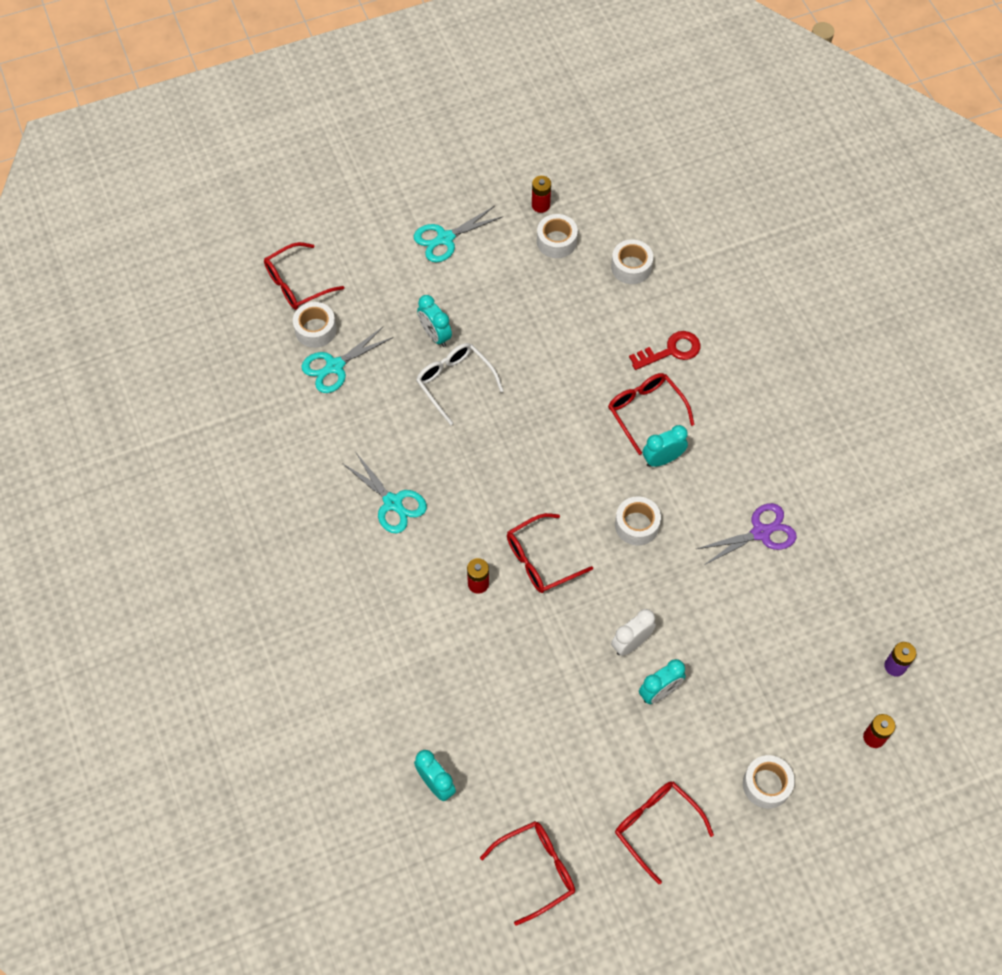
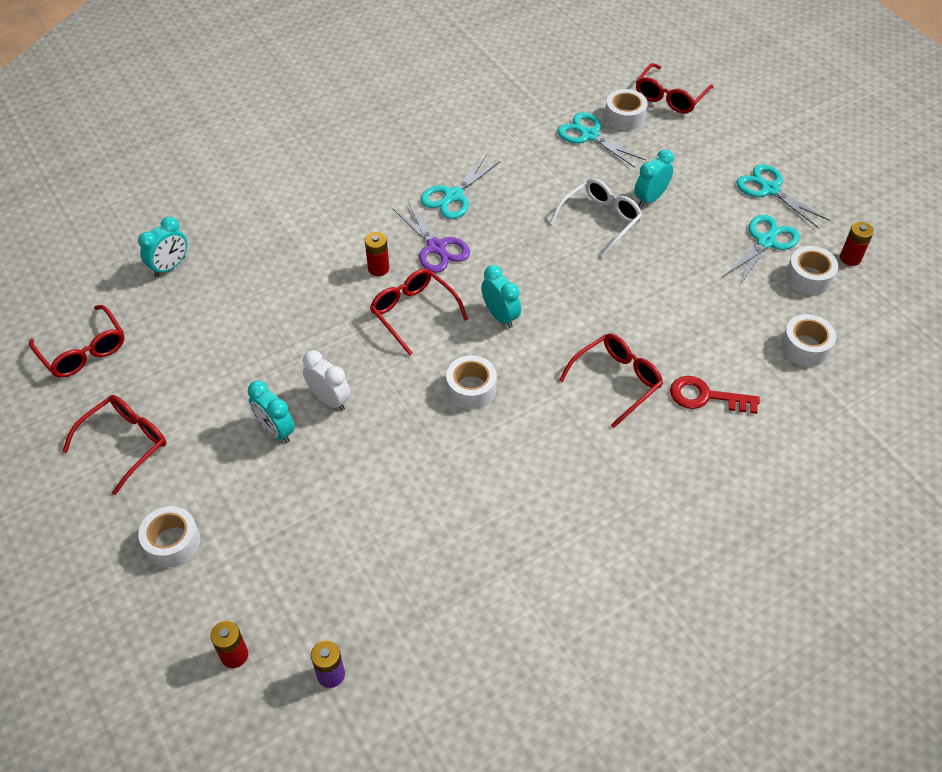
camera: 80 degrees right, 10 degrees down
red glasses [264,242,344,310] -> red glasses turned 105 degrees counterclockwise [636,63,713,113]
red key [629,331,700,370] -> red key turned 135 degrees clockwise [670,376,760,414]
turquoise clock [643,425,688,467] -> turquoise clock moved to [481,265,521,328]
purple scissors [697,503,797,565] -> purple scissors moved to [393,201,470,273]
none -> turquoise scissors [724,215,800,285]

